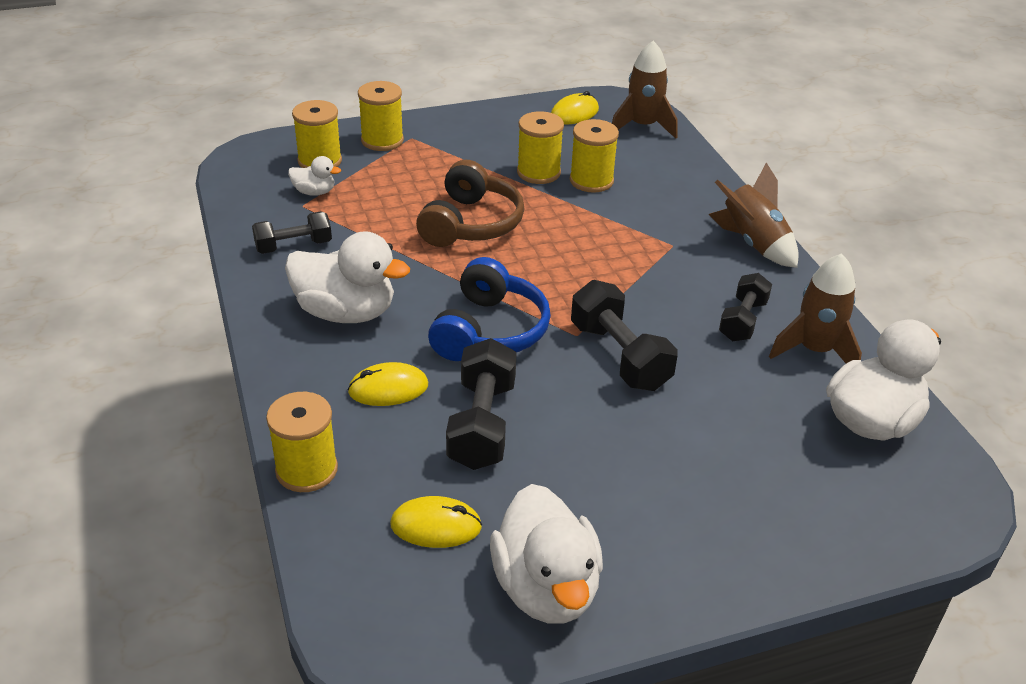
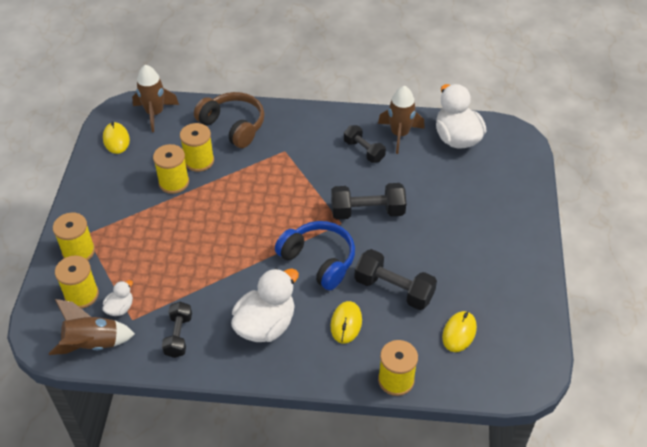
camera: 65 degrees left, 10 degrees up
brown headphones [416,160,524,247] -> brown headphones moved to [194,92,265,148]
white duck [490,484,603,624] -> none
brown rocket [708,163,799,268] -> brown rocket moved to [49,299,135,355]

